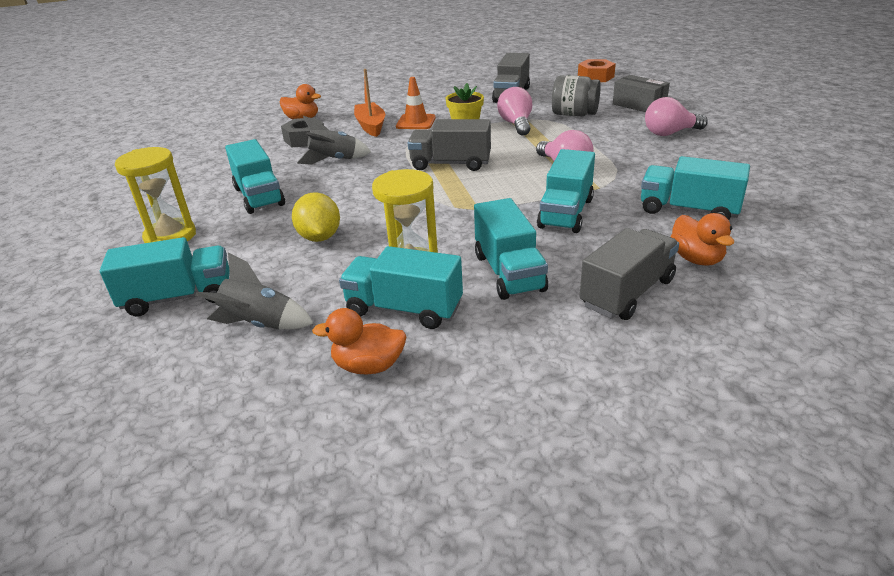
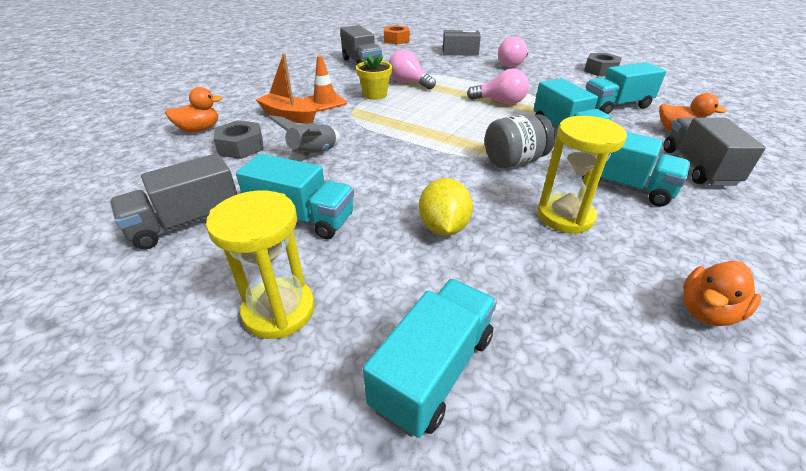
camera: 45 degrees left, 5 degrees up
grey rocket [195,252,313,329] -> none
yellow lemon [292,192,340,242] -> yellow lemon turned 60 degrees clockwise [419,178,473,236]
turquoise truck [339,246,463,329] -> none
grey truck [408,119,491,171] -> grey truck moved to [110,153,237,250]
grey jar [552,75,601,116] -> grey jar moved to [485,114,555,169]
none -> grey nut [584,53,622,76]

